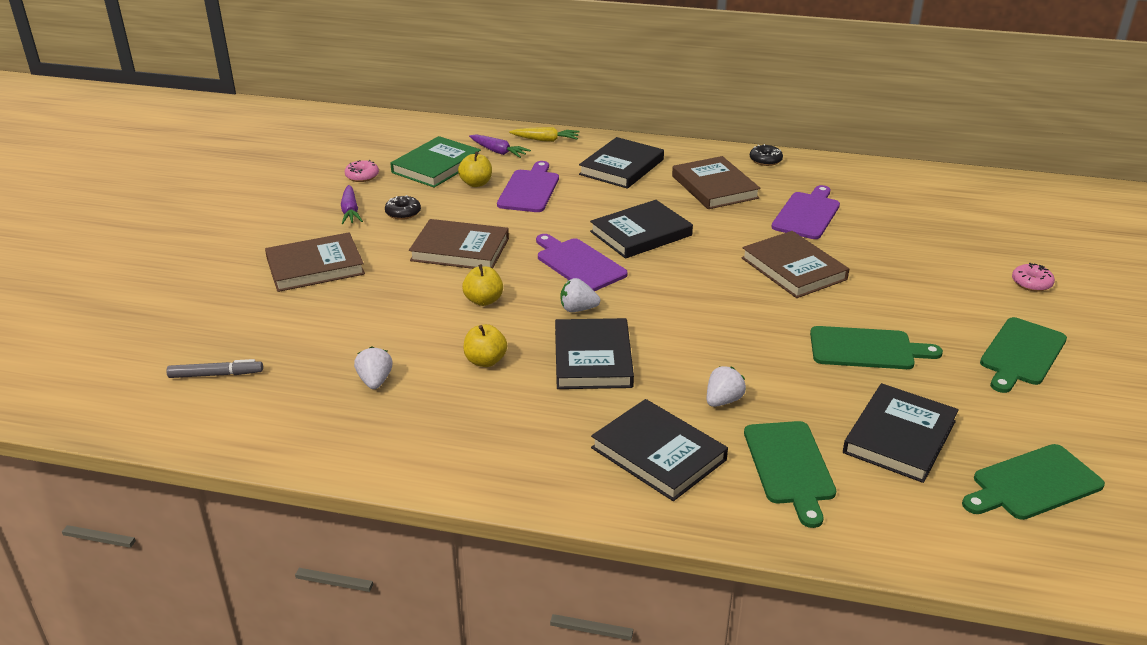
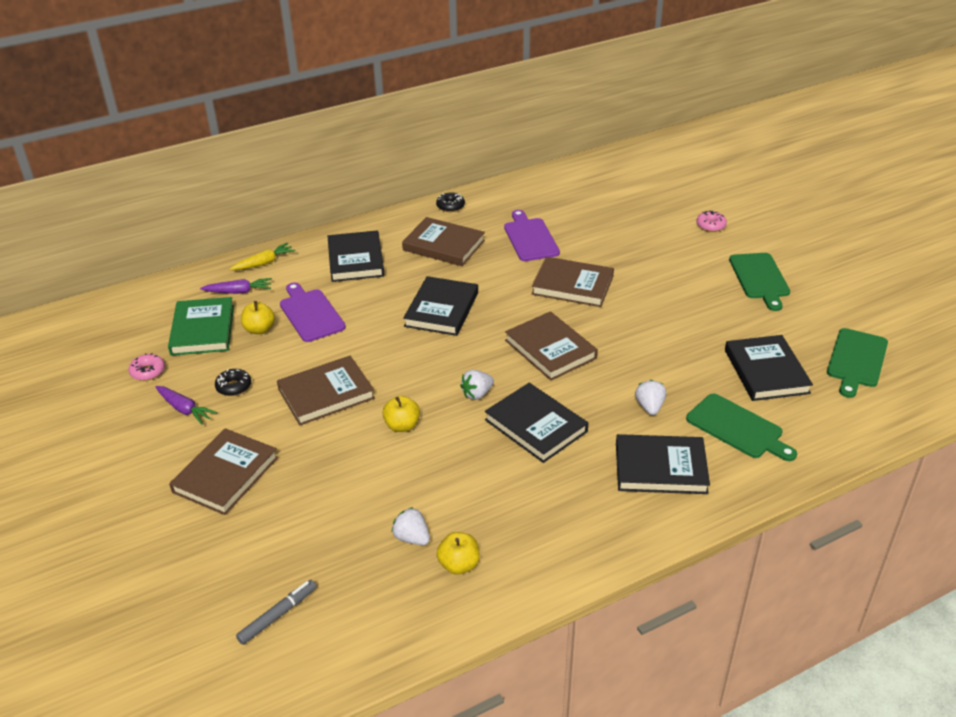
camera: 40 degrees left, 5 degrees up
yellow apple [463,324,507,367] -> yellow apple moved to [437,532,480,575]
purple cutting board [536,234,628,291] -> none
green cutting board [810,326,943,369] -> none
none -> brown book [505,311,598,381]

